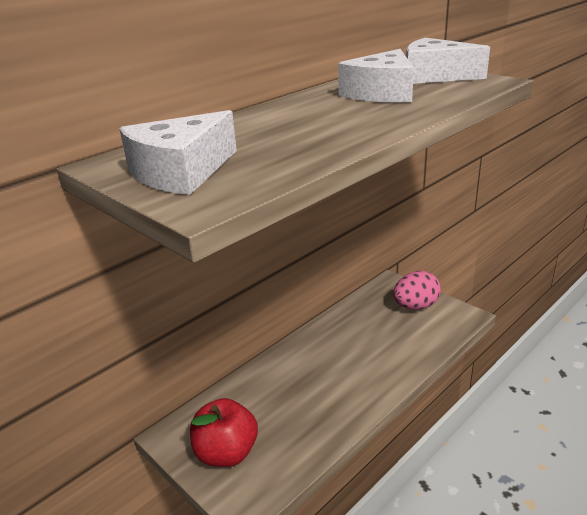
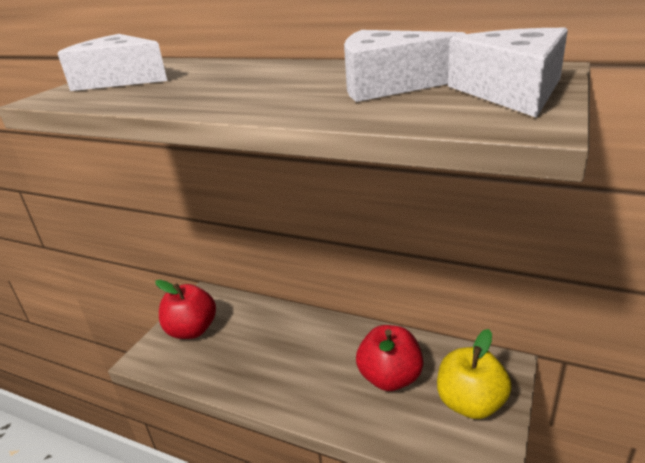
camera: 70 degrees right, 0 degrees up
pink egg [393,271,441,310] -> yellow apple [437,329,512,419]
none -> red apple [356,325,423,391]

